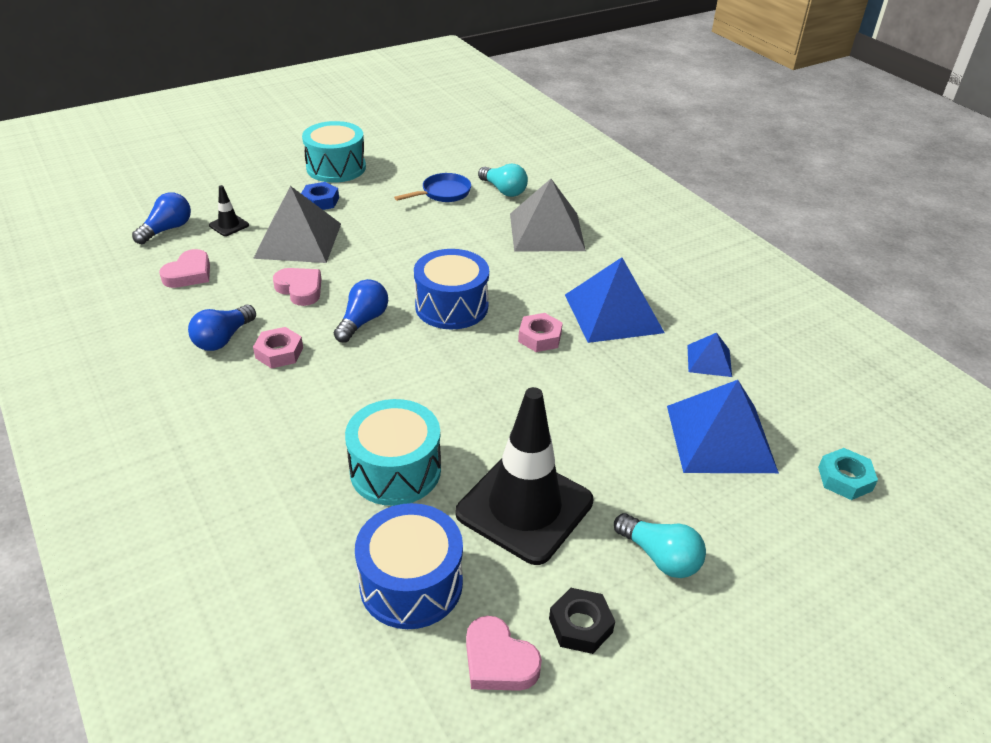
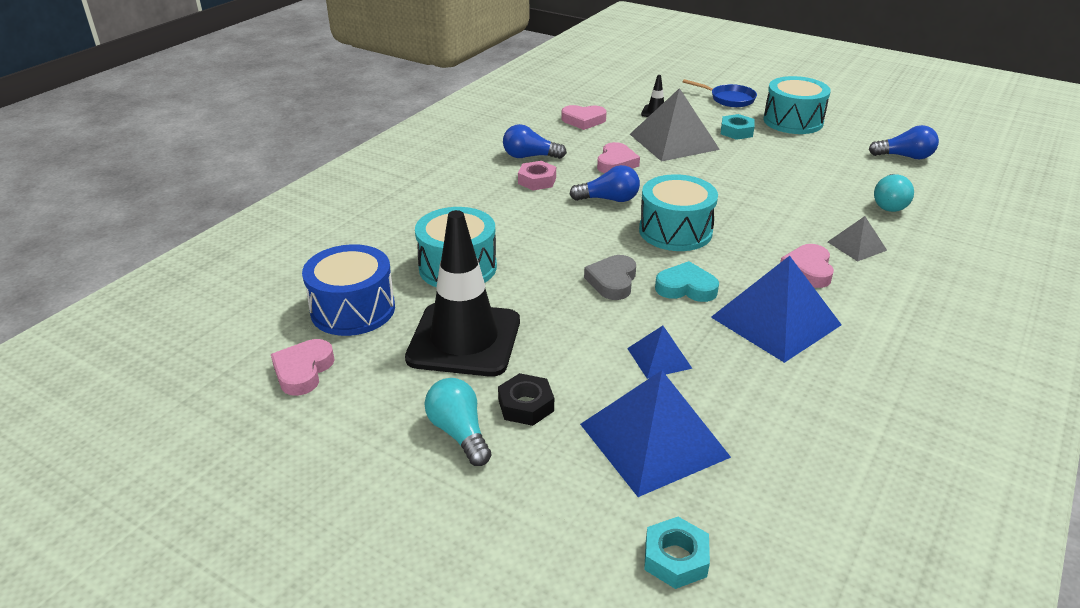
camera: 65 degrees right, 5 degrees down
blue light bulb [132,192,191,244] -> blue light bulb moved to [869,125,939,159]
blue nut [301,182,339,210] -> turquoise nut [721,114,755,140]
blue pan [394,173,471,202] -> blue pan moved to [683,79,757,107]
blue drum [414,249,489,329] -> turquoise drum [639,174,718,251]
grey pyramid [510,179,586,251] -> grey pyramid [828,216,887,262], size x0.51
pink nut [518,313,563,352] -> turquoise heart [655,261,719,302]
black nut [549,588,615,654] -> black nut moved to [498,373,554,426]
turquoise light bulb [614,513,706,578] -> turquoise light bulb turned 135 degrees clockwise [424,378,491,466]
blue pyramid [687,333,732,377] -> blue pyramid moved to [627,326,693,379]
none -> grey heart [584,255,636,300]
none -> pink heart [780,244,834,288]

